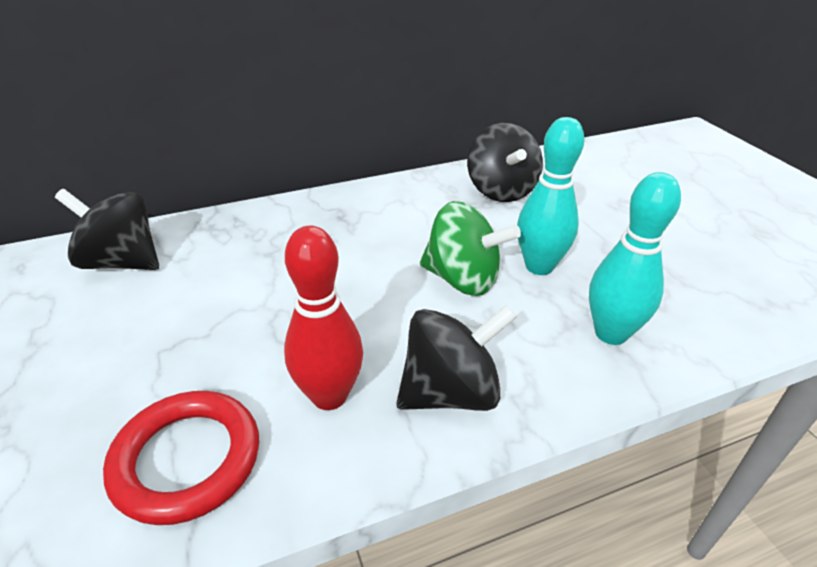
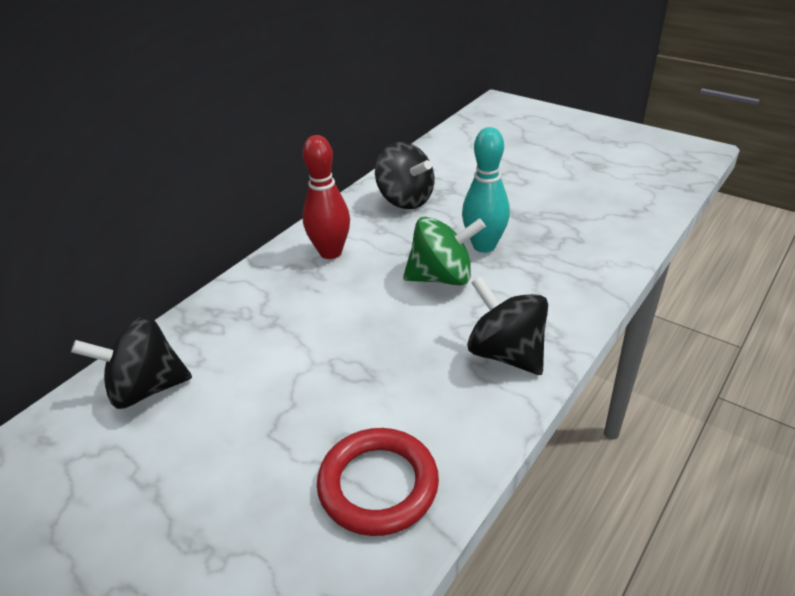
camera: 30 degrees left, 0 degrees up
red bowling pin [284,226,363,410] -> red bowling pin moved to [303,135,350,259]
black spinning top [396,305,517,411] -> black spinning top turned 75 degrees counterclockwise [467,276,548,375]
turquoise bowling pin [589,172,681,345] -> none

